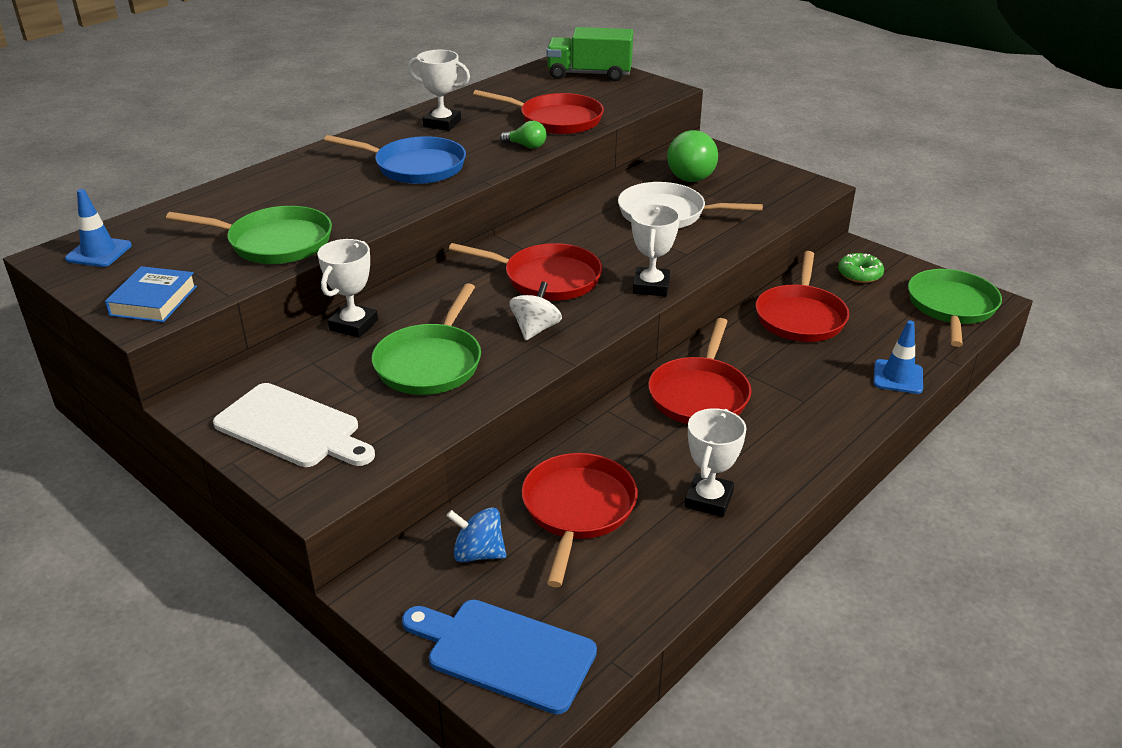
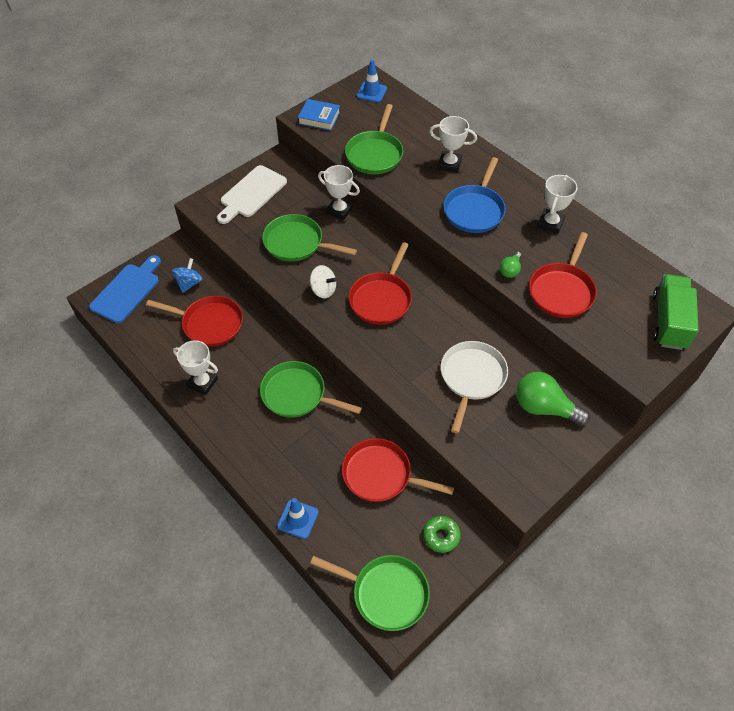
camera: 95 degrees right, 20 degrees up
white trophy [631,204,680,296] -> white trophy moved to [429,116,477,173]
red pan [648,318,751,424] -> green pan [260,361,362,418]

